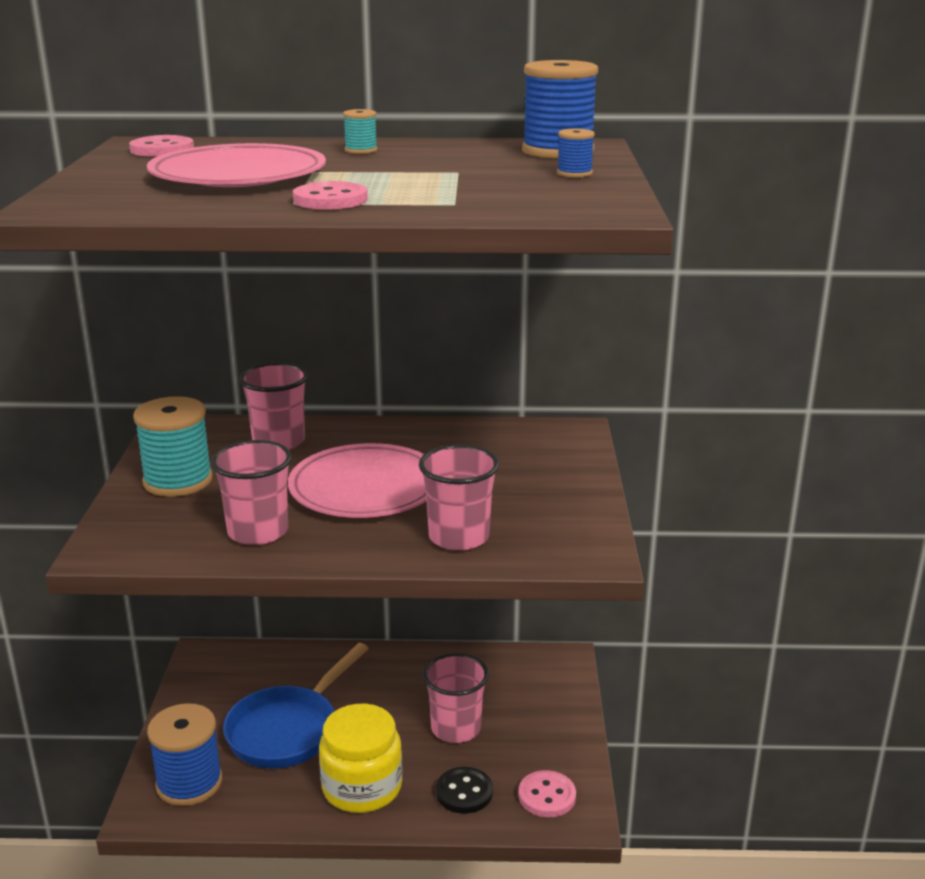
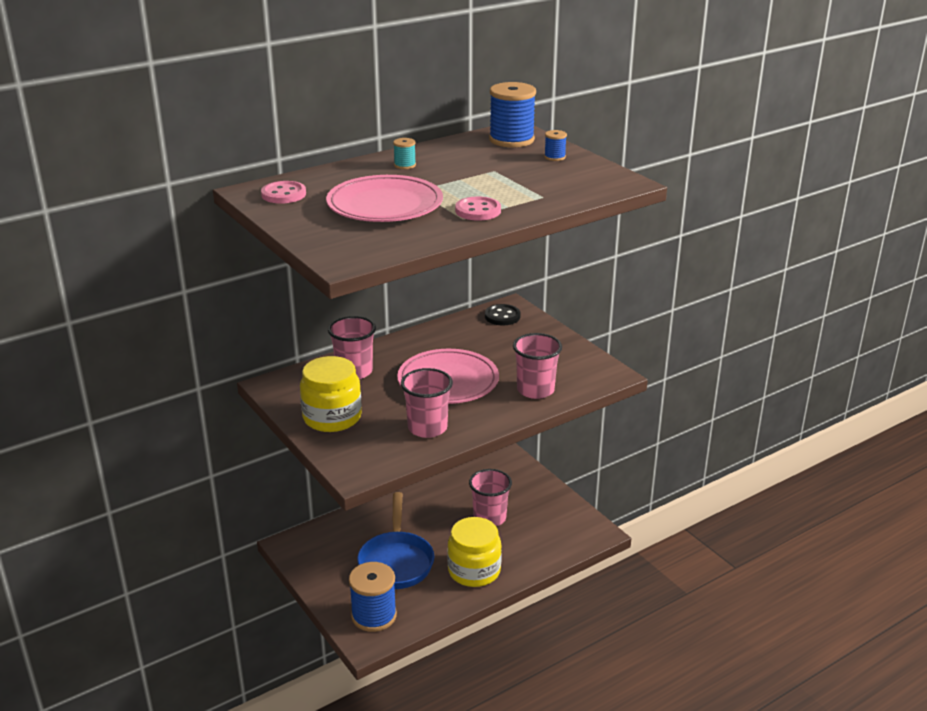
camera: 35 degrees left, 5 degrees up
turquoise spool [133,396,213,497] -> yellow jar [300,356,362,432]
black button [436,767,493,813] -> black button moved to [485,304,521,325]
pink button [519,770,576,817] -> none

